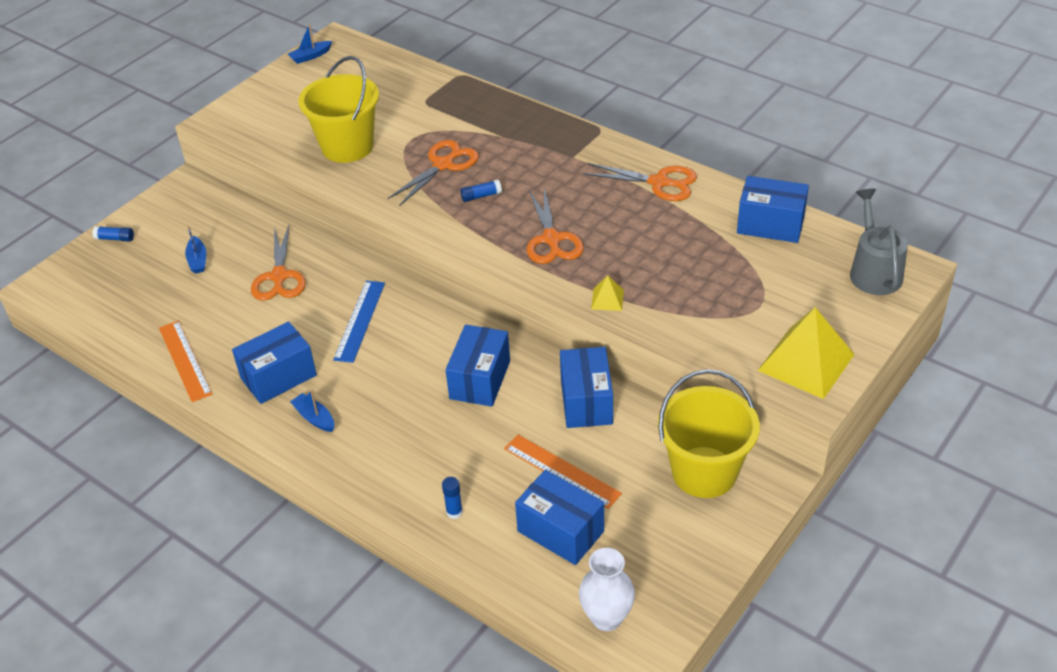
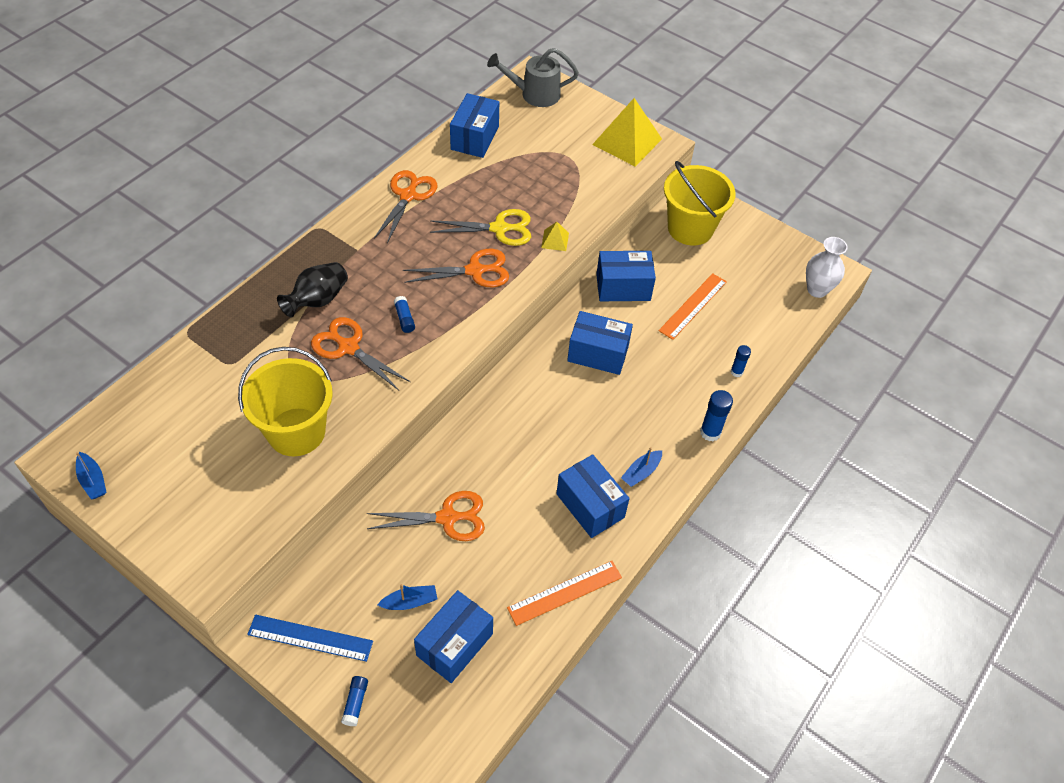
camera: 95 degrees left, 10 degrees up
blue ruler [333,281,385,363] -> blue ruler moved to [247,614,373,662]
blue box [515,470,604,565] -> blue box moved to [414,590,493,683]
none -> black vase [277,262,348,317]
none -> yellow scissors [430,209,531,246]
none -> blue glue stick [700,390,733,441]

